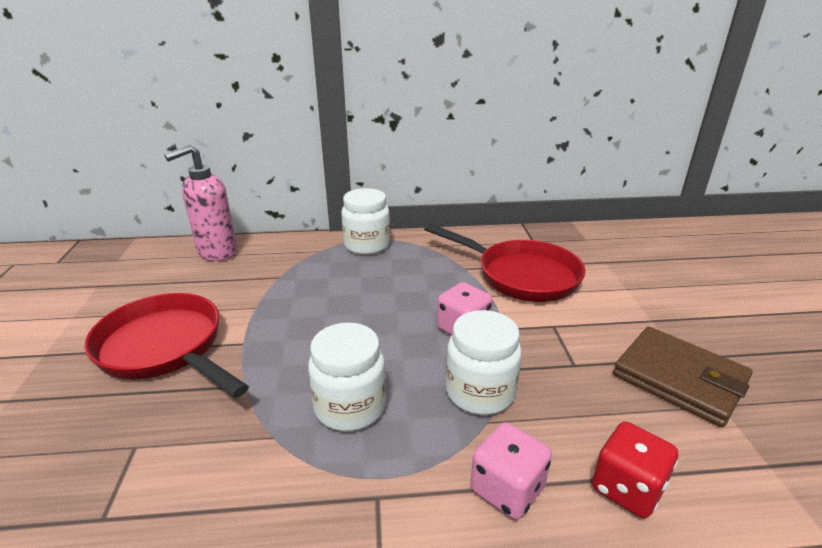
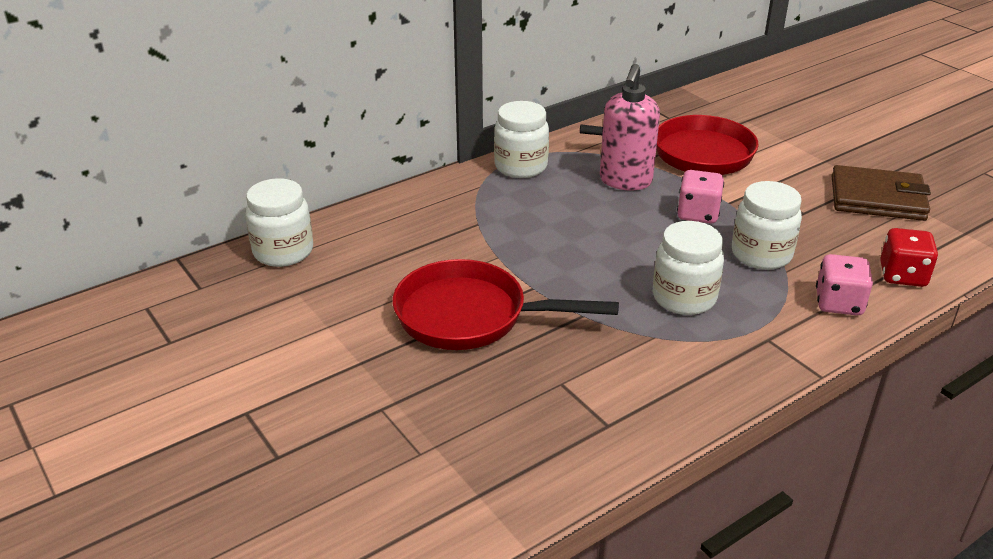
camera: 30 degrees left, 5 degrees up
pink soap dispenser [164,145,237,261] -> pink soap dispenser moved to [600,64,660,190]
none -> white jar [245,178,313,267]

